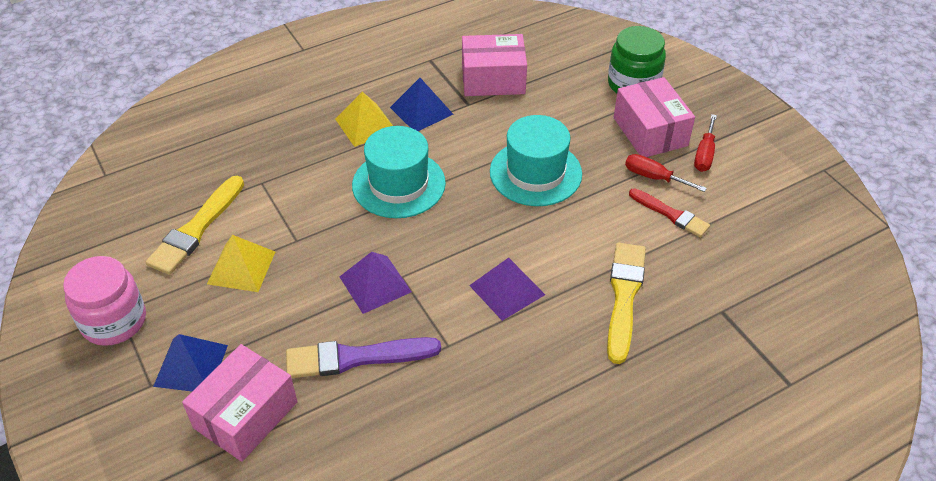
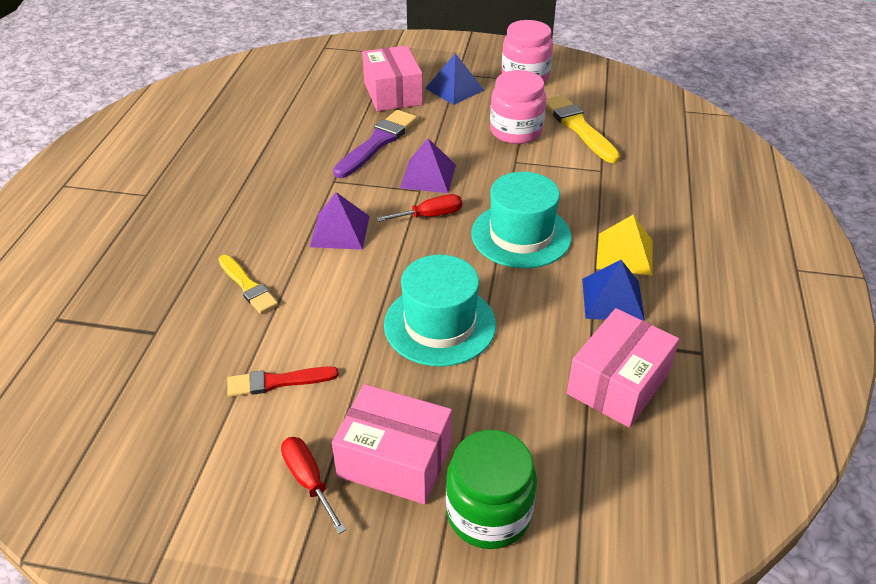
camera: 130 degrees right, 5 degrees down
yellow pyramid [207,235,275,292] -> pink jar [490,70,546,144]
yellow brush [607,243,646,364] -> yellow brush [218,255,278,314], size x0.65
red screwdriver [625,154,707,192] -> red screwdriver moved to [376,194,462,222]

